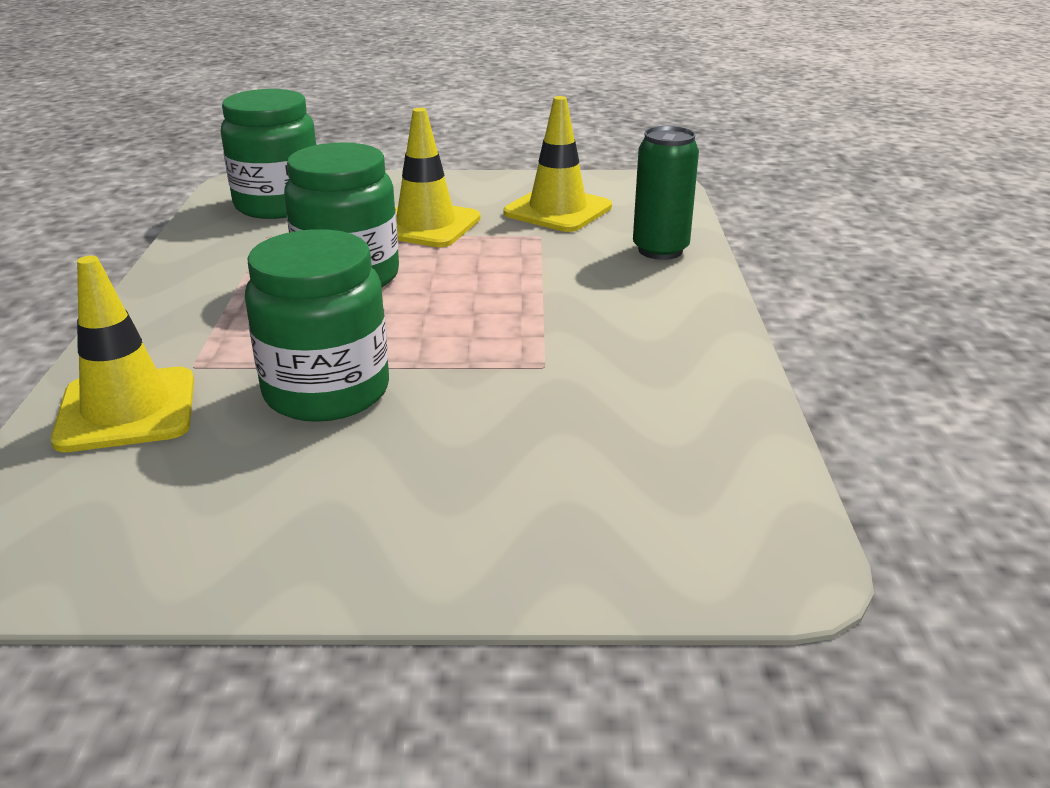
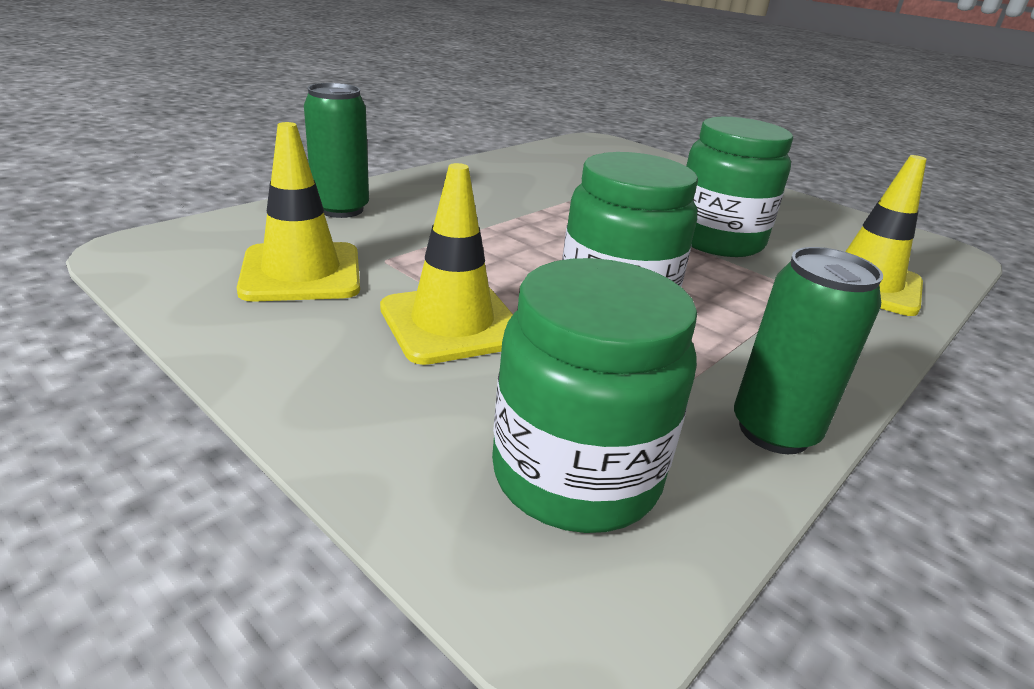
camera: 140 degrees left, 0 degrees up
none -> green can [734,247,883,454]

